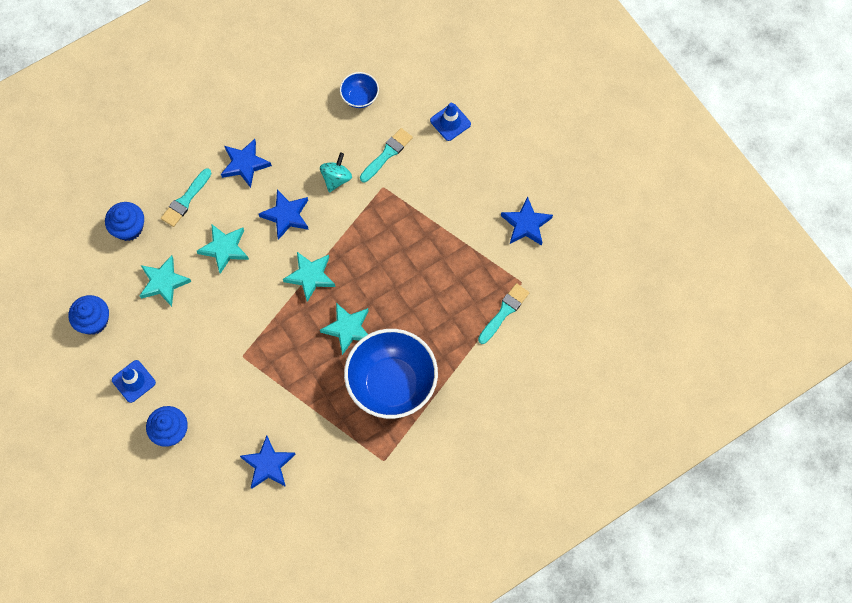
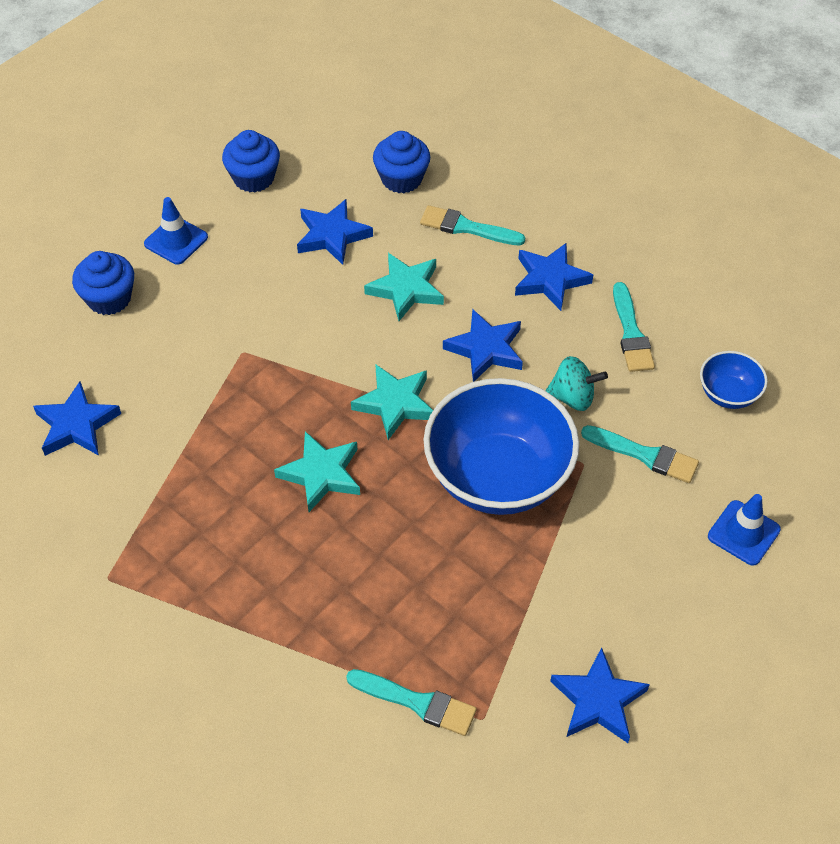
camera: 75 degrees right, 15 degrees down
turquoise star [139,255,191,307] -> blue star [297,199,373,265]
blue bowl [344,329,438,419] -> blue bowl moved to [423,378,579,515]
none -> turquoise brush [613,282,655,372]

